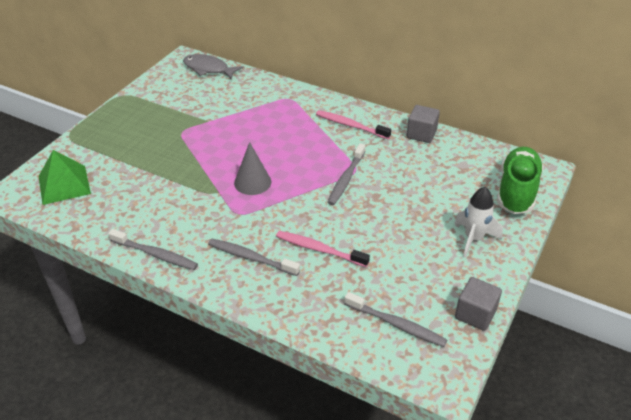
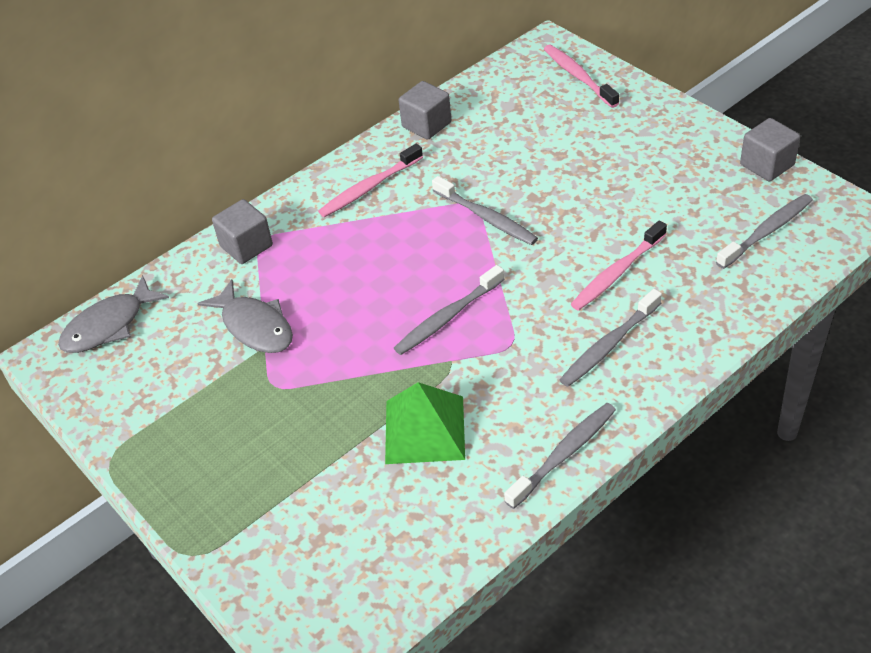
camera: 65 degrees left, 5 degrees up
green pyramid [39,150,91,205] -> green pyramid moved to [385,382,465,464]
grey cone [234,142,271,195] -> grey toothbrush [394,265,504,355]
white rocket [455,187,503,258] -> none
green shoe [497,147,544,214] -> pink toothbrush [544,45,619,108]
none -> grey fish [197,279,293,353]
none -> grey cube [212,199,273,264]

